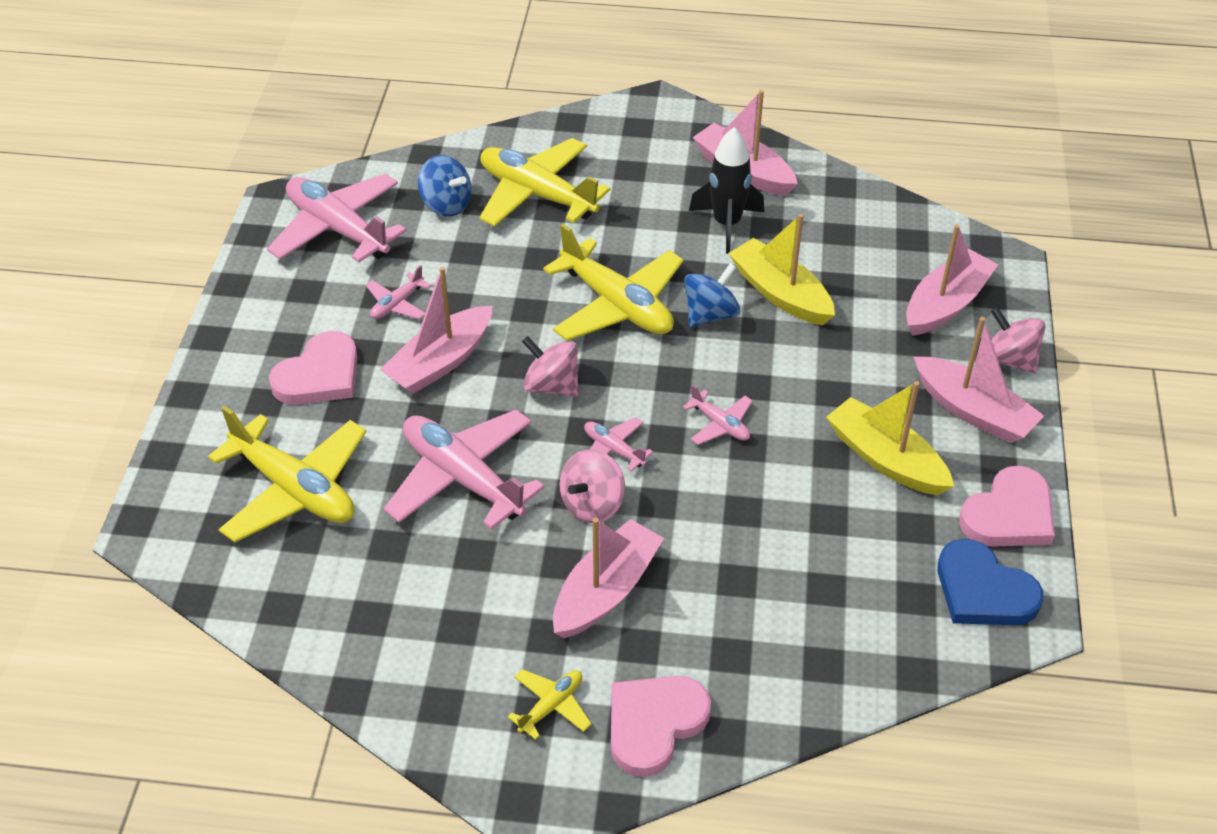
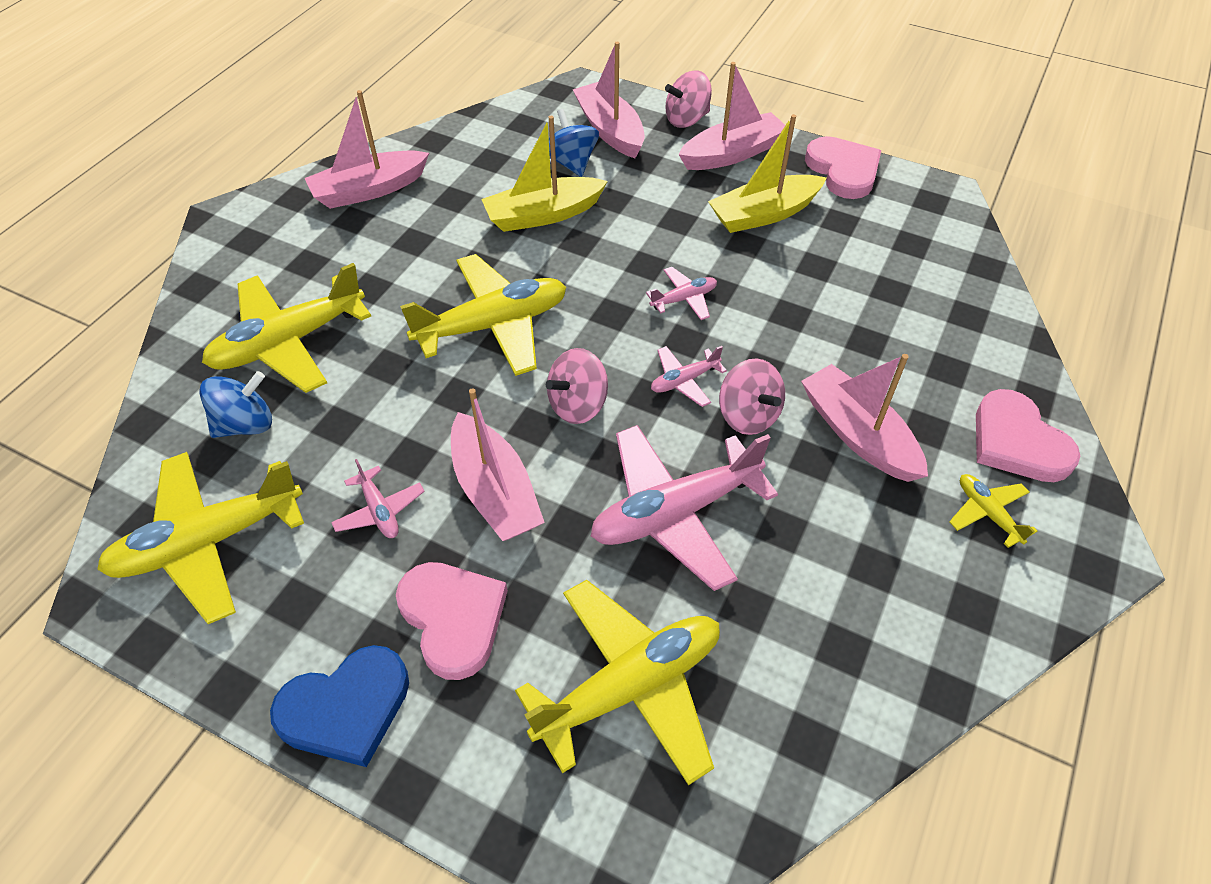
camera: 70 degrees left, 5 degrees up
pink plane [267,173,406,262] -> yellow plane [97,452,304,624]
blue spinning top [684,263,740,328] -> blue spinning top moved to [549,109,599,177]
black rocket [689,127,764,254] -> none
blue heart [938,539,1043,625] -> blue heart moved to [270,645,409,767]

